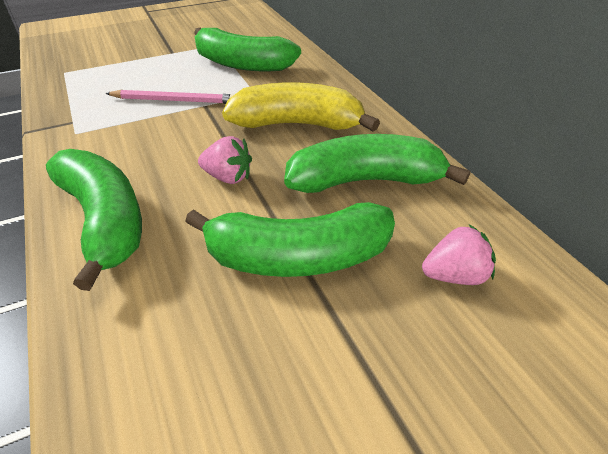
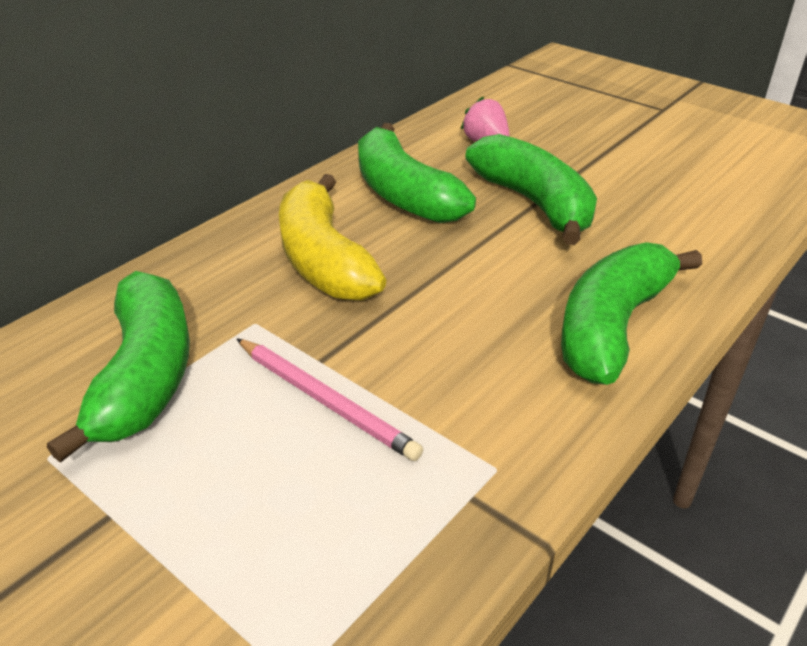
camera: 115 degrees left, 5 degrees down
pink pencil [105,90,235,104] -> pink pencil turned 150 degrees clockwise [236,338,423,461]
pink strawberry [198,136,252,184] -> none

